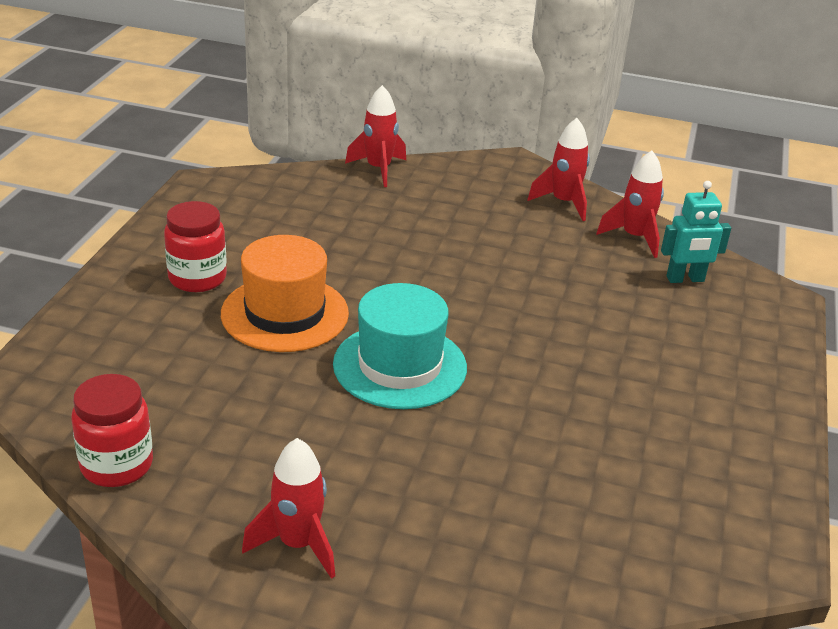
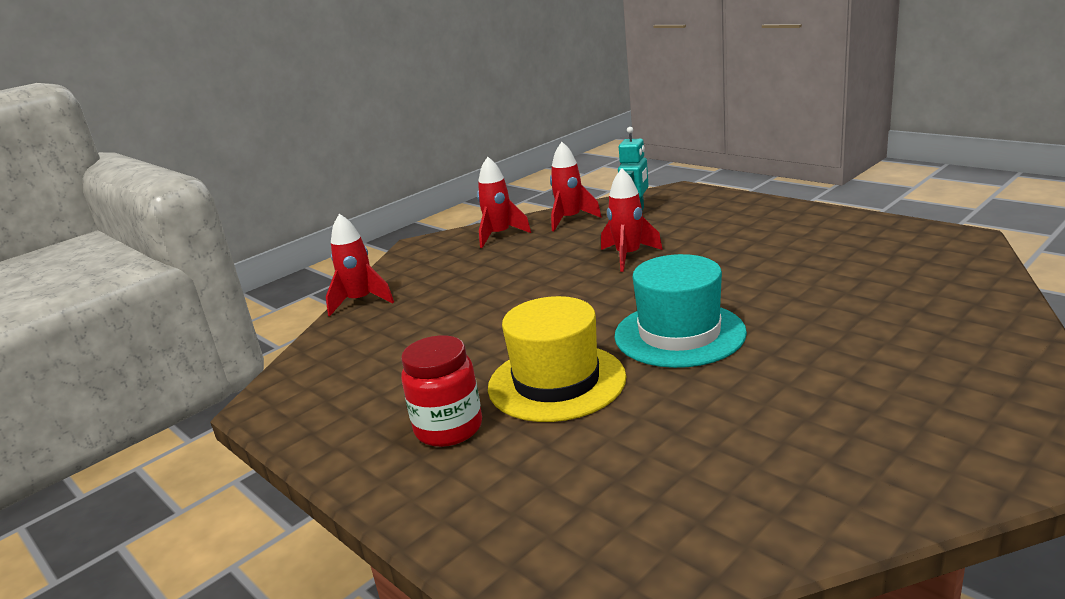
camera: 55 degrees left, 10 degrees down
red jar [71,374,153,487] -> none
orange hat [221,235,349,352] -> yellow hat [488,296,626,422]
red rocket [242,438,335,579] -> red rocket moved to [601,168,663,272]

